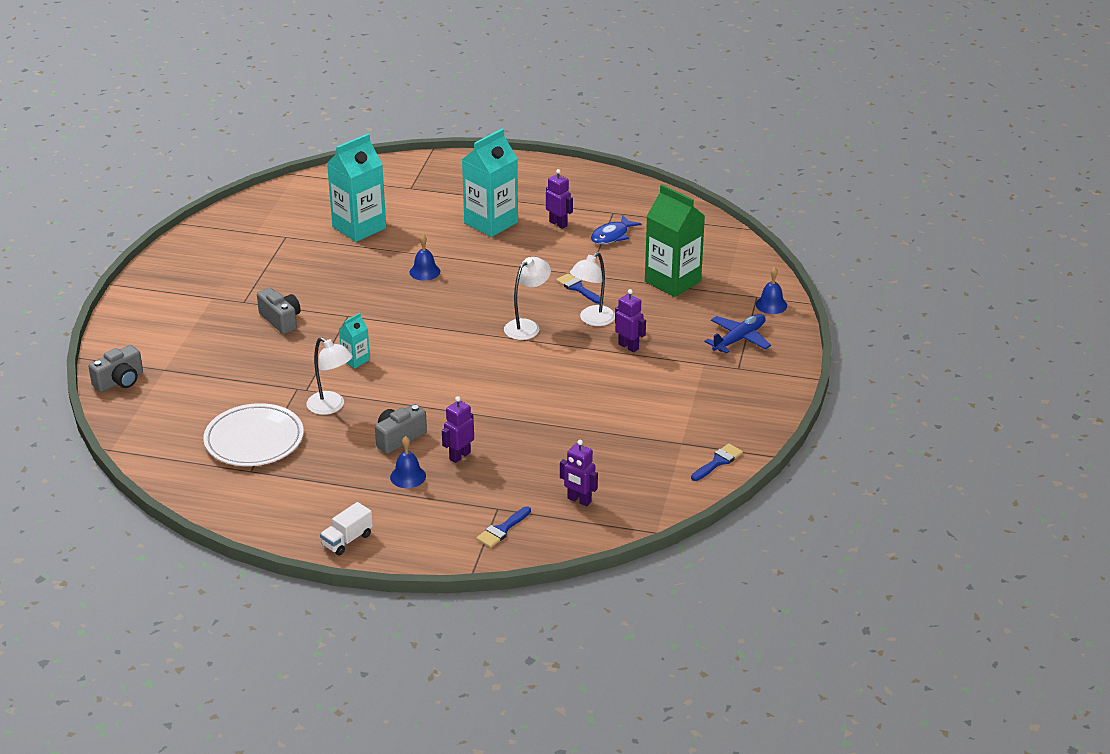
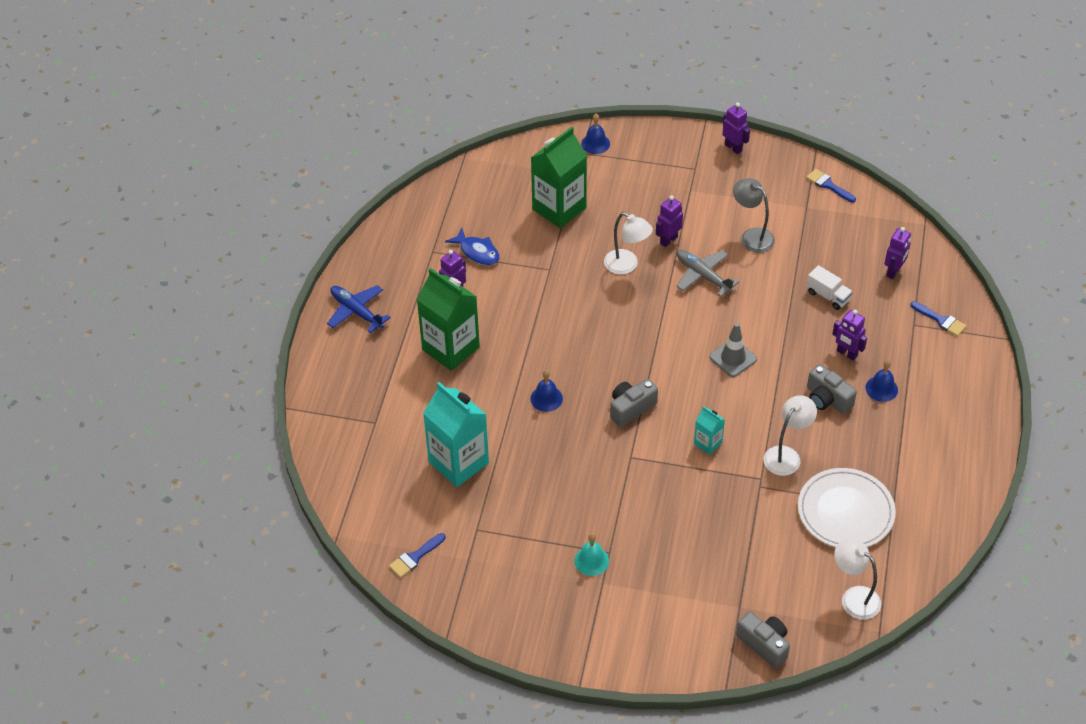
camera: 90 degrees left, 15 degrees up
grey camera [257,288,301,334] -> grey camera moved to [610,379,658,427]
white truck [320,502,373,555] -> white truck moved to [807,265,853,310]
turquoise carton [462,128,518,237] -> green carton [416,268,480,371]
white lamp [504,257,551,340] -> white lamp moved to [834,539,881,620]
blue brush [556,273,600,304] -> blue brush moved to [389,533,446,578]
blue plane [704,314,771,354] -> blue plane moved to [327,285,391,333]
none -> turquoise bell [574,533,609,576]
none -> grey plane [676,250,739,297]
none -> grey traffic cone [709,323,757,377]
none -> purple robot [722,103,750,154]
none -> grey lamp [733,178,775,253]

